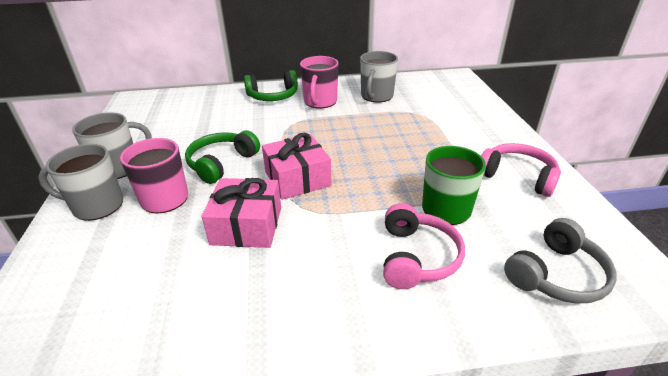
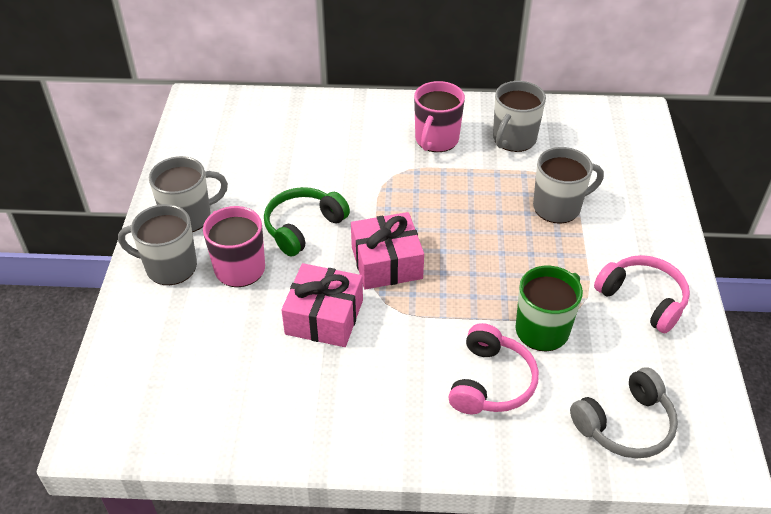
camera: 10 degrees right, 10 degrees up
green headphones [244,70,298,101] -> none
none -> grey mug [533,147,604,224]

